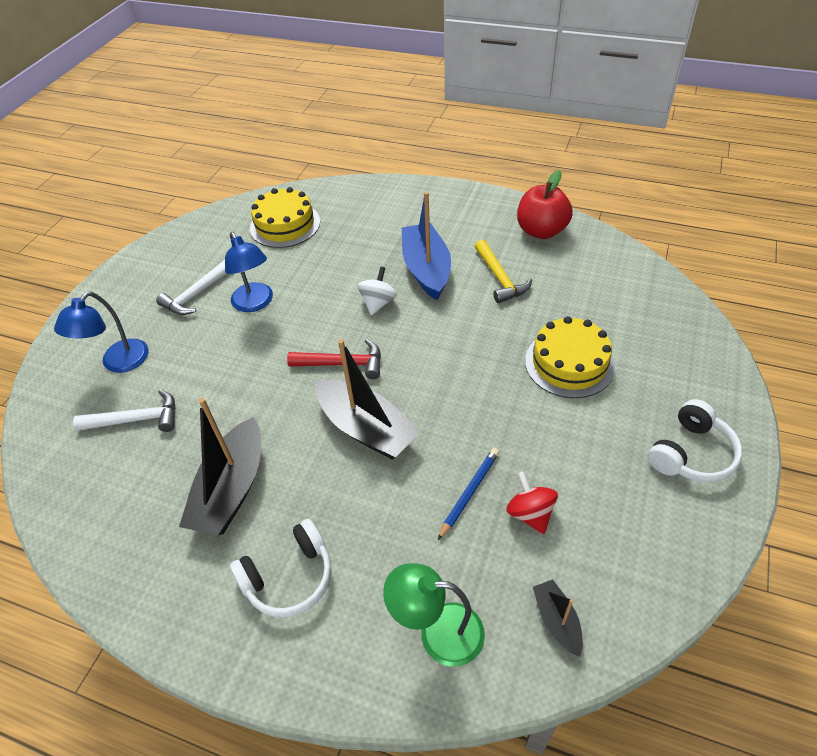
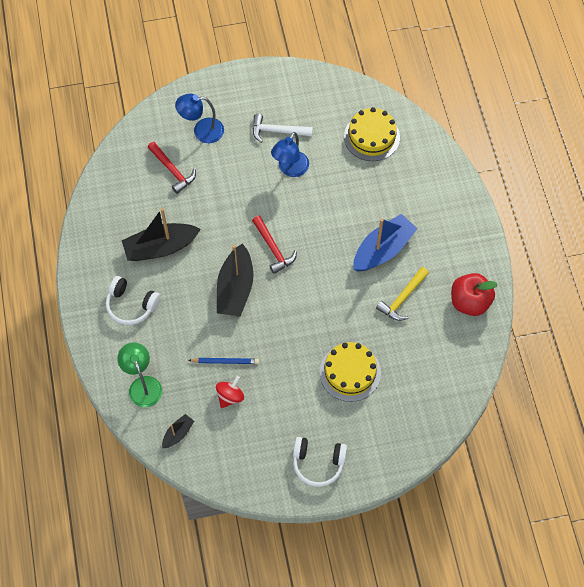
camera: 55 degrees right, 15 degrees up
white hammer [73,390,176,432] -> red hammer [148,142,196,194]
white spinning top [358,267,397,316] -> none

